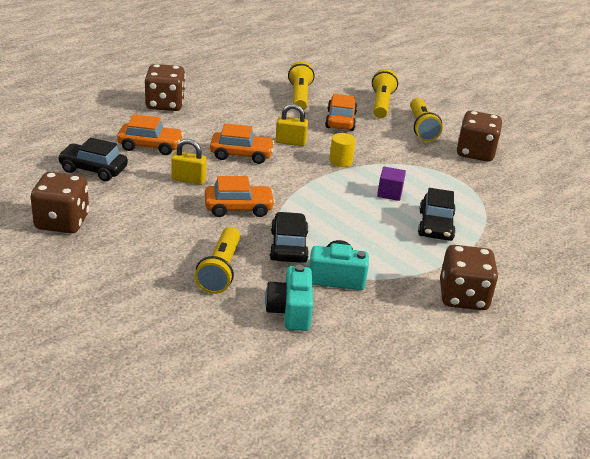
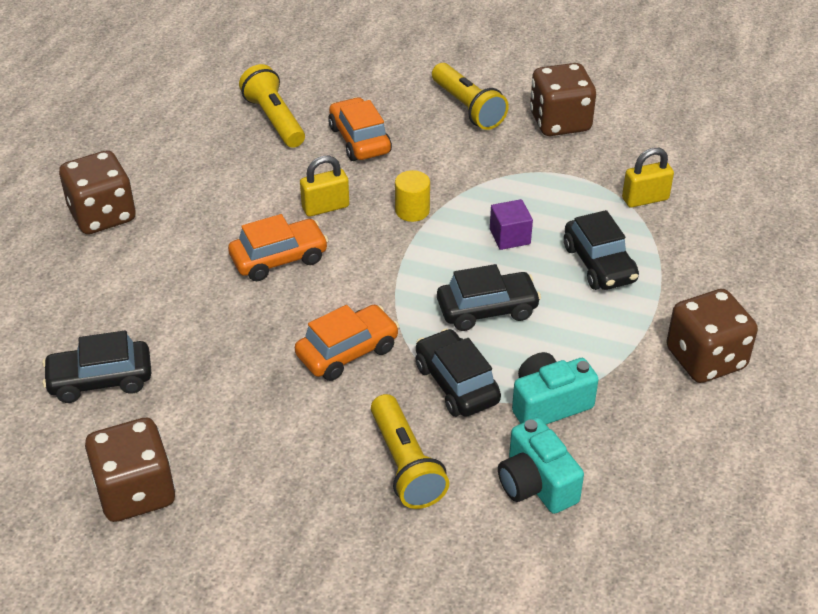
camera: 25 degrees left, 10 degrees up
orange car [117,114,184,155] -> none
yellow padlock [171,139,207,185] -> yellow padlock moved to [622,148,674,207]
yellow flashlight [372,69,398,118] -> none
none -> black car [437,264,541,331]

